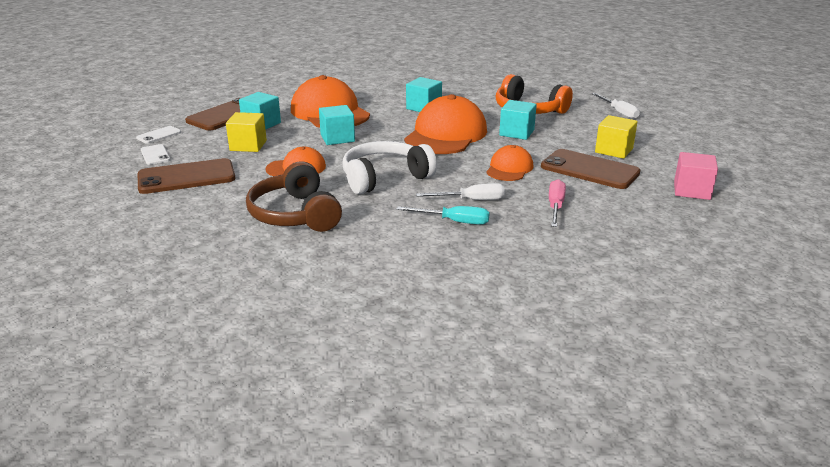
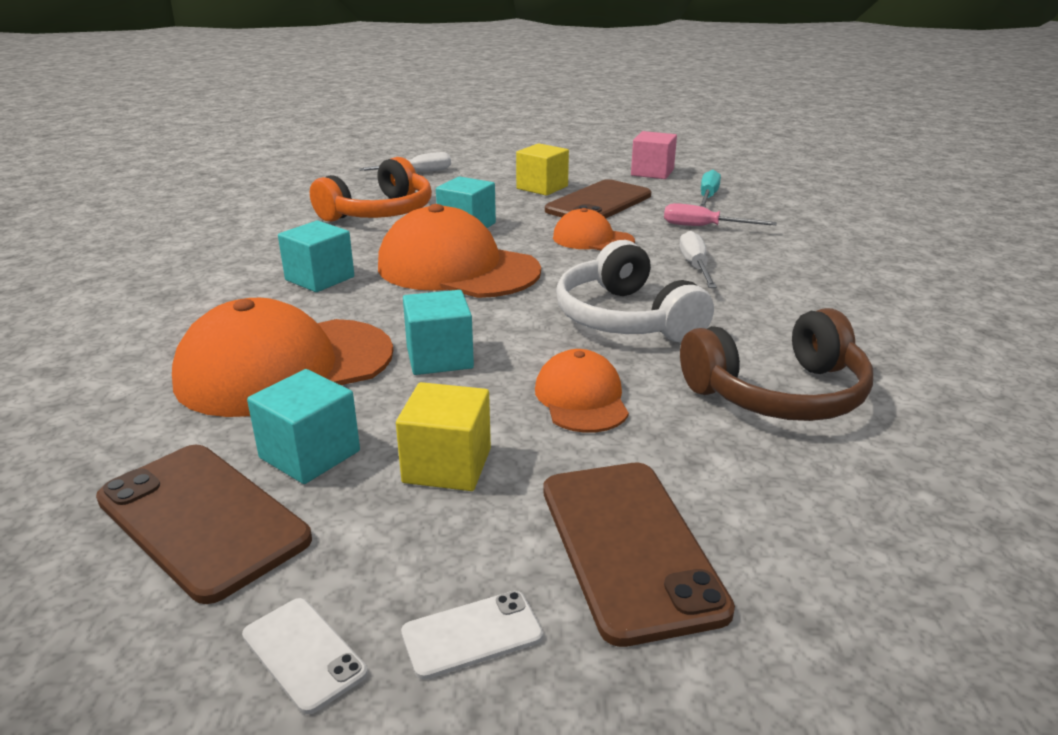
camera: 85 degrees left, 0 degrees up
turquoise screwdriver [396,206,490,225] -> turquoise screwdriver moved to [699,170,721,208]

